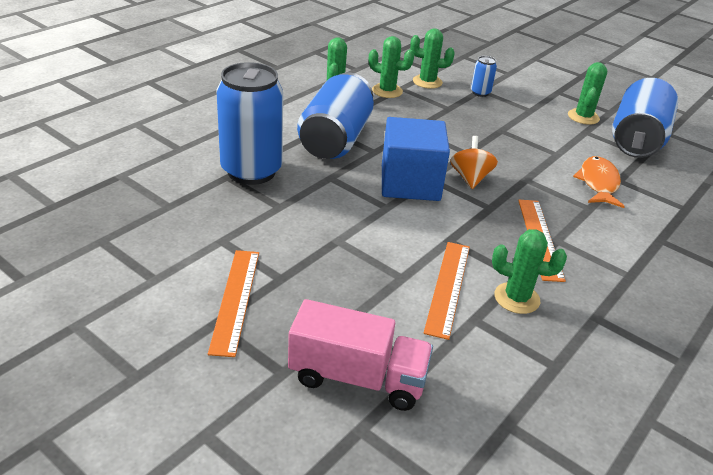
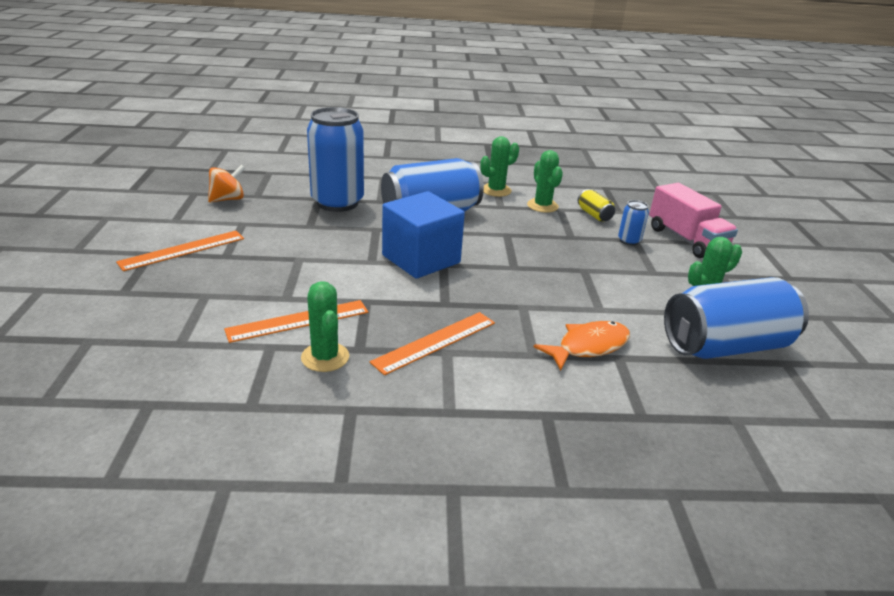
camera: 50 degrees right, 5 degrees down
pink truck [288,299,433,411] -> pink truck moved to [649,183,738,258]
green cactus [410,28,455,89] -> yellow can [578,189,615,222]
orange spinning top [450,136,498,189] -> orange spinning top moved to [208,164,245,203]

